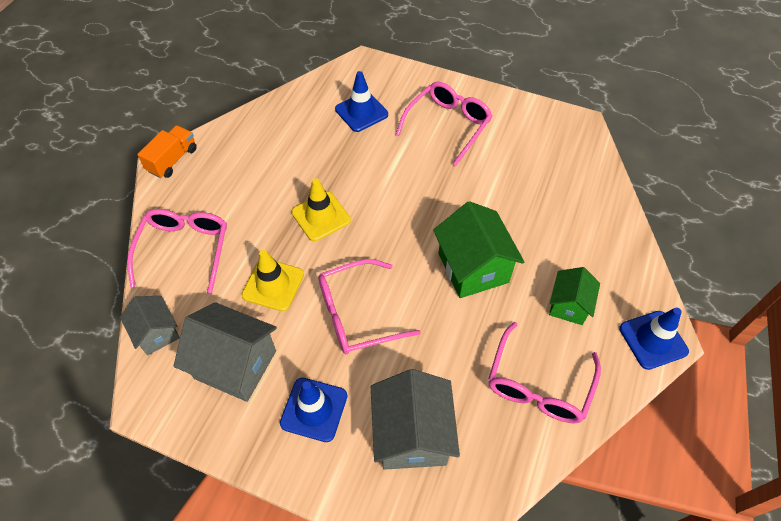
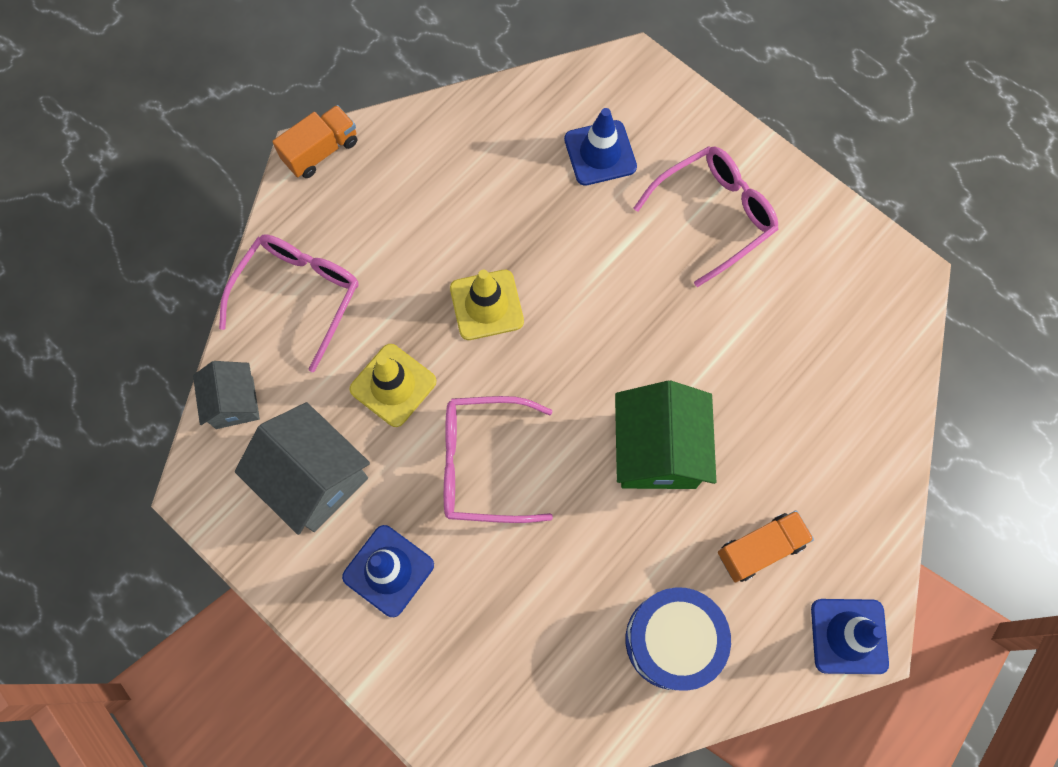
camera: 20 degrees right, 15 degrees up
grey house [371,369,460,470] -> none
pink glasses [488,322,601,423] -> blue drum [626,587,731,691]
green house [549,267,600,325] -> orange truck [718,510,814,582]

